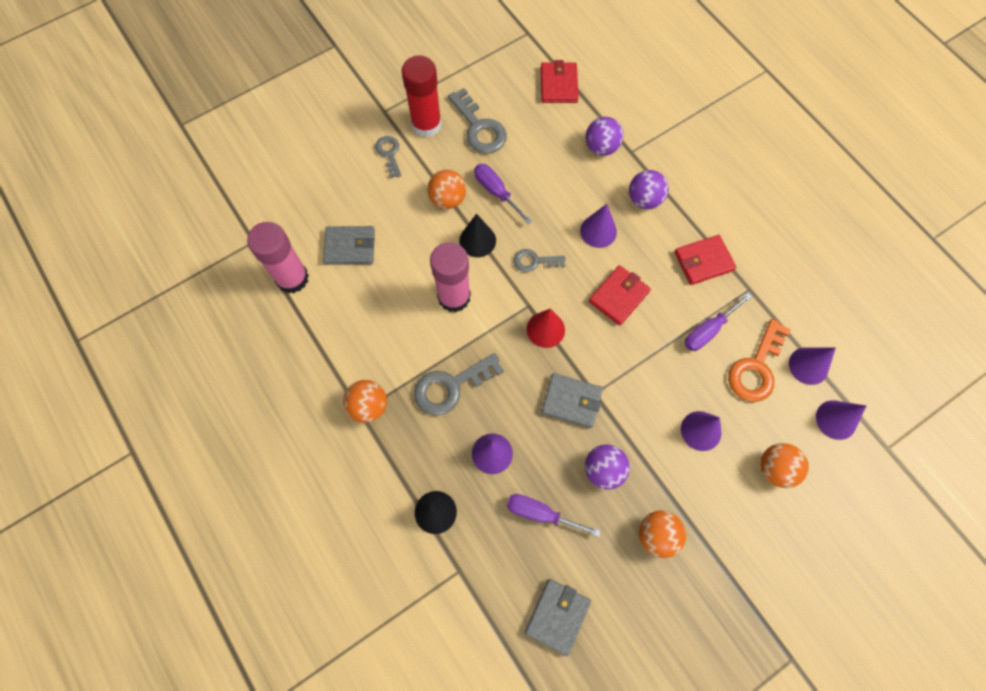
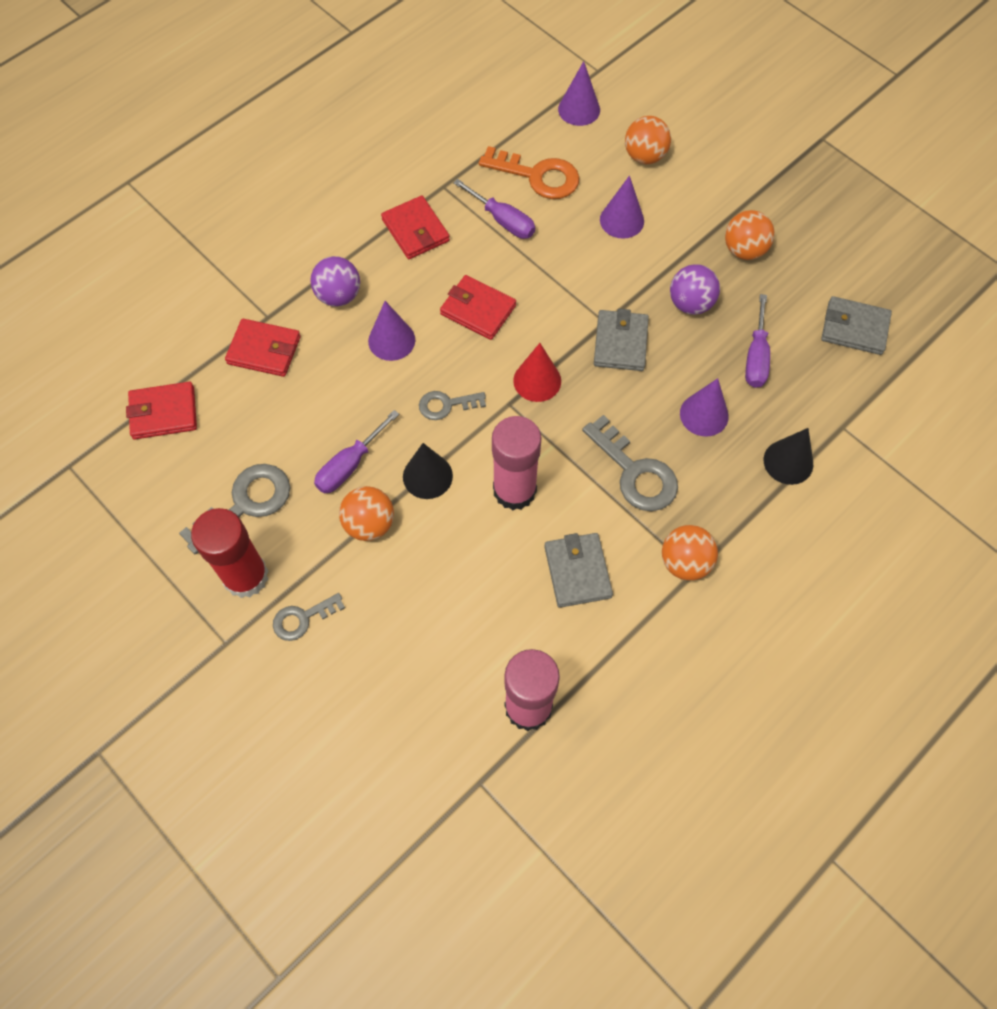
camera: 100 degrees left, 5 degrees down
grey wallet [323,226,375,265] -> grey wallet moved to [544,533,613,608]
grey key [514,249,566,272] -> grey key turned 90 degrees clockwise [419,391,486,420]
purple ball [586,117,624,156] -> red wallet [225,319,301,377]
purple cone [789,347,836,385] -> none

